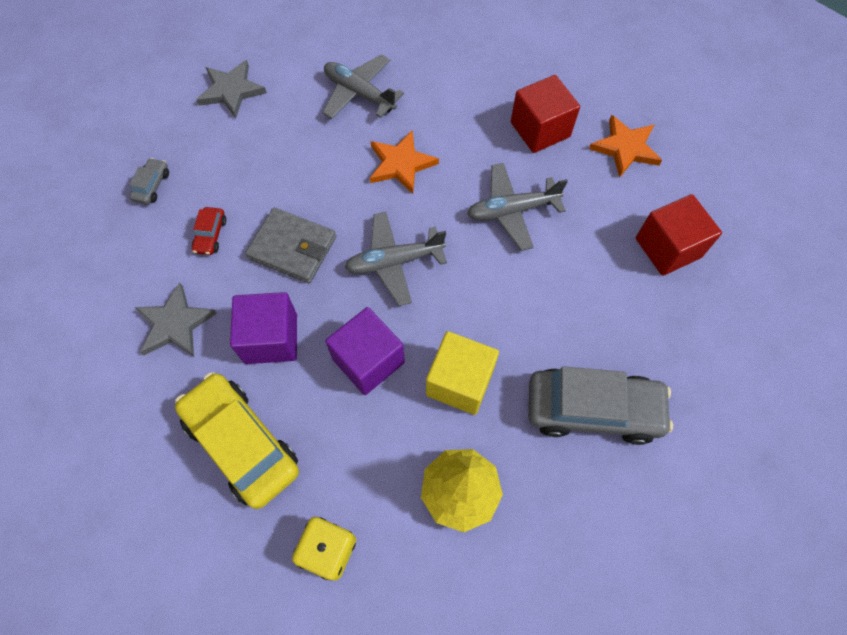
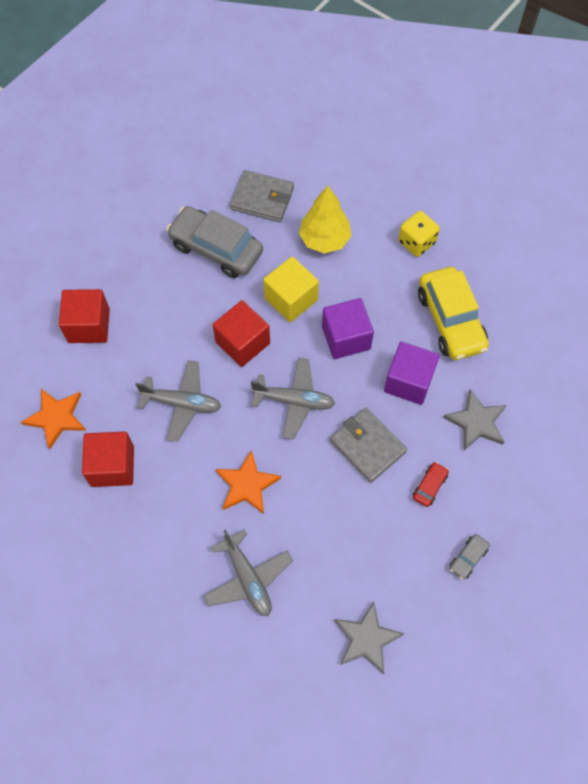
camera: 155 degrees left, 0 degrees up
none -> red cube [213,300,270,367]
none -> grey wallet [230,170,294,222]

